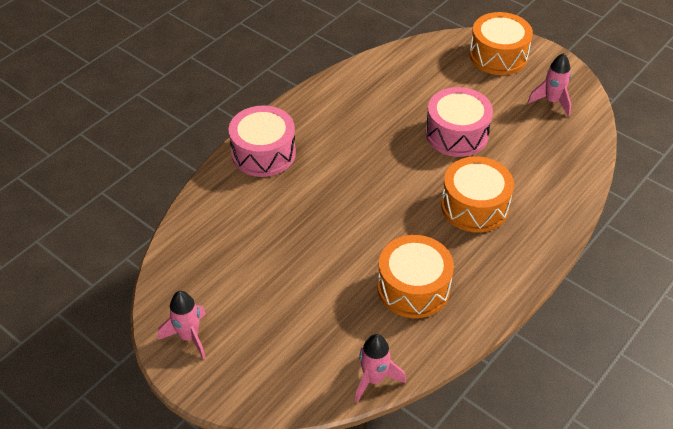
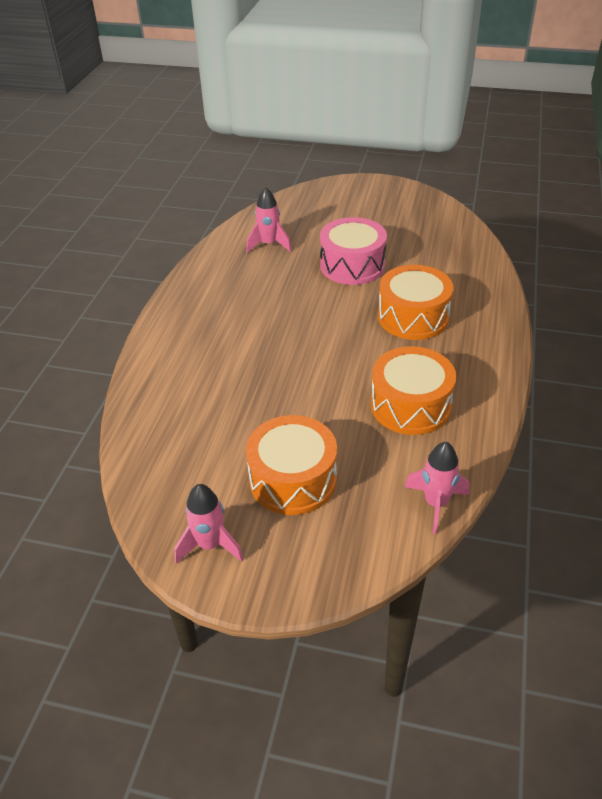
camera: 25 degrees left, 5 degrees down
pink drum [229,105,296,177] -> none
orange drum [469,12,533,75] -> orange drum moved to [246,415,337,515]
pink rocket [528,53,571,117] -> pink rocket moved to [246,187,292,253]

